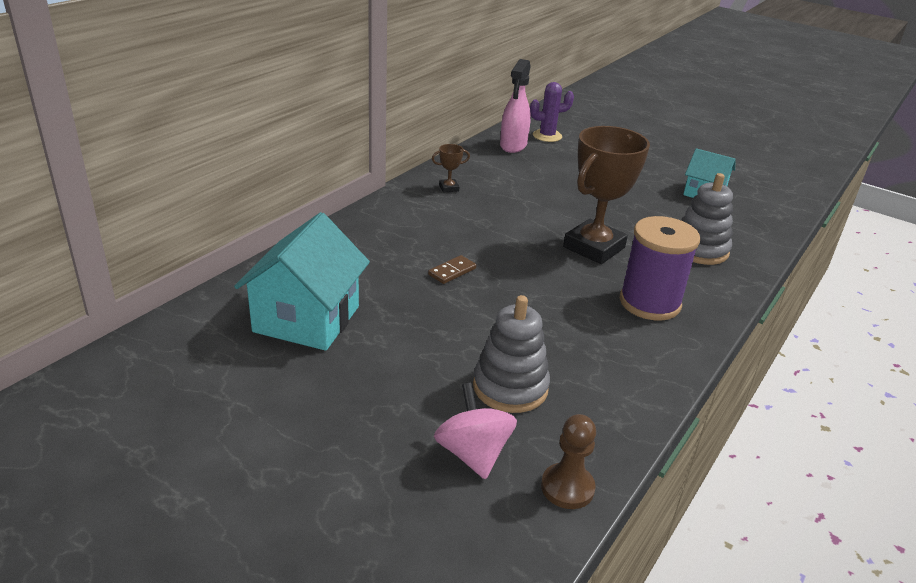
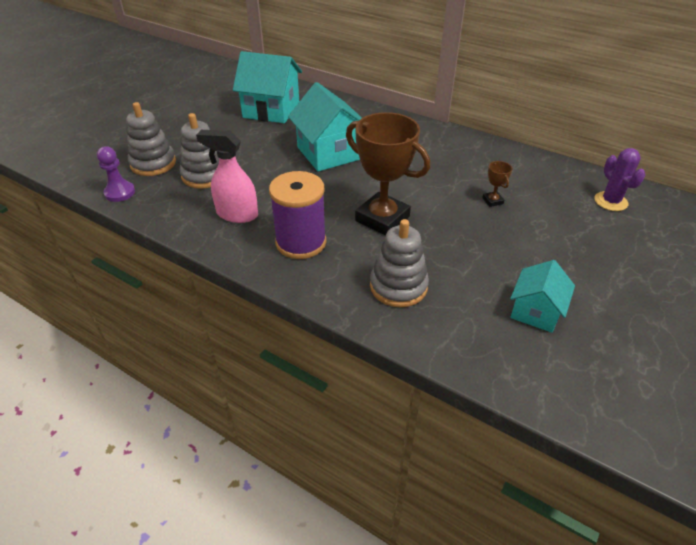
camera: 90 degrees right, 10 degrees up
brown domino [428,255,476,284] -> turquoise house [288,82,362,171]
brown trophy [432,144,470,193] -> brown trophy moved to [482,161,512,207]
pink spinning top [434,383,517,479] -> grey stacking toy [126,102,176,176]
pink spray bottle [500,59,531,153] -> pink spray bottle moved to [196,130,258,223]
brown pawn [541,414,596,509] -> purple pawn [97,146,135,202]

